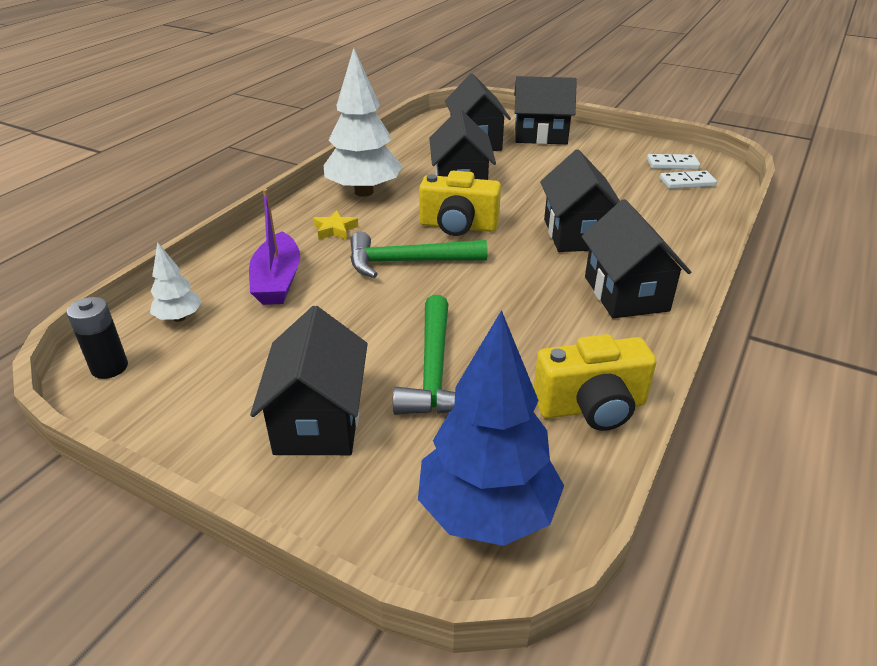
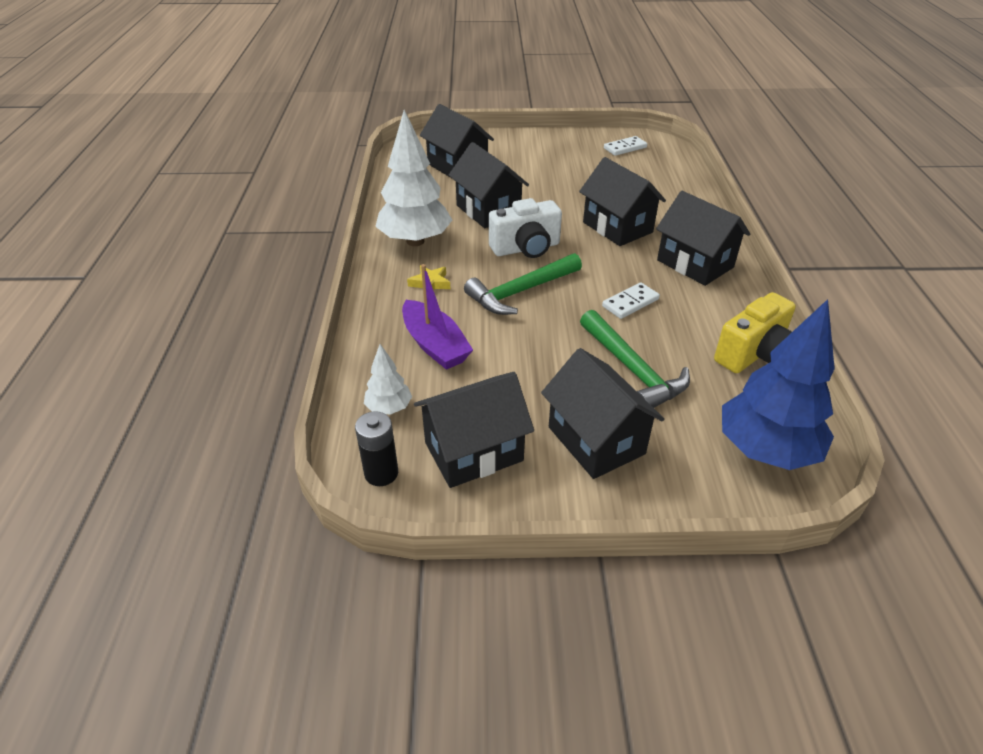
camera: 30 degrees left, 5 degrees up
yellow camera [419,171,501,236] -> white camera [489,198,562,258]
black house [514,76,577,144] -> black house moved to [414,372,534,488]
white domino [660,171,717,189] -> white domino moved to [602,282,660,319]

